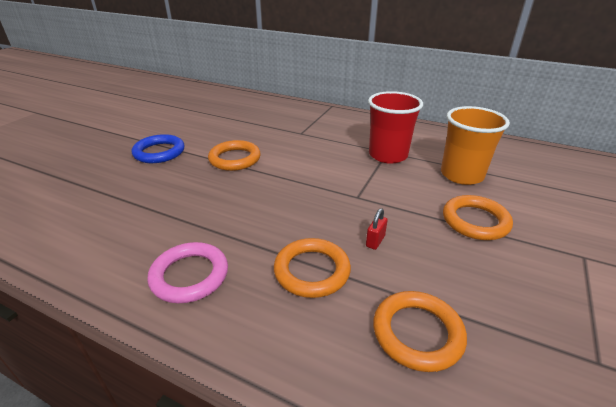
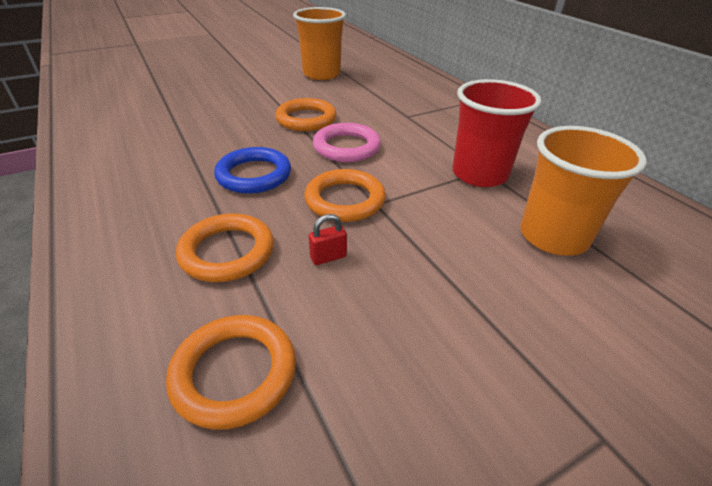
camera: 35 degrees right, 5 degrees up
blue ring [132,134,184,163] -> blue ring moved to [214,147,291,194]
pink ring [147,242,228,303] -> pink ring moved to [313,123,381,162]
orange ring [443,195,513,240] -> orange ring moved to [304,169,386,222]
none -> orange cup [293,7,346,80]

